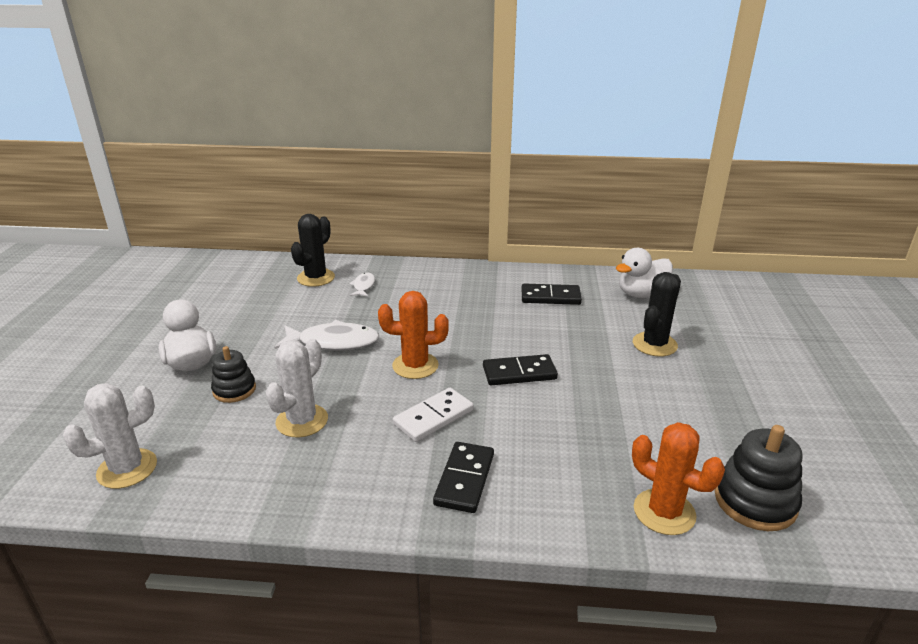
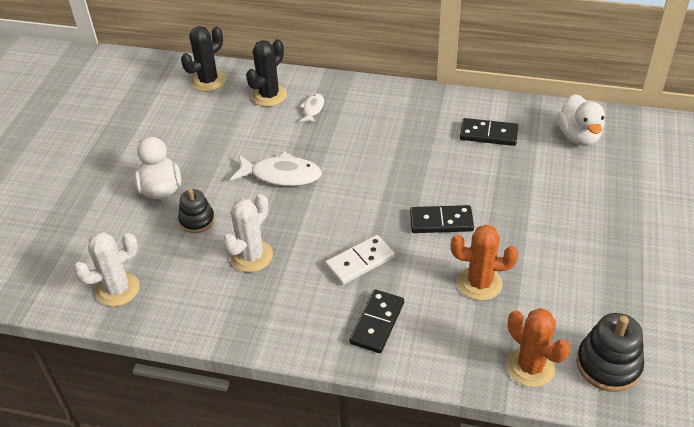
camera: 10 degrees right, 15 degrees up
orange cactus [378,291,449,379] -> orange cactus moved to [451,225,518,301]
white duck [616,248,673,298] -> white duck turned 75 degrees counterclockwise [557,94,605,146]
black cactus [633,272,681,356] -> black cactus moved to [181,26,226,92]

